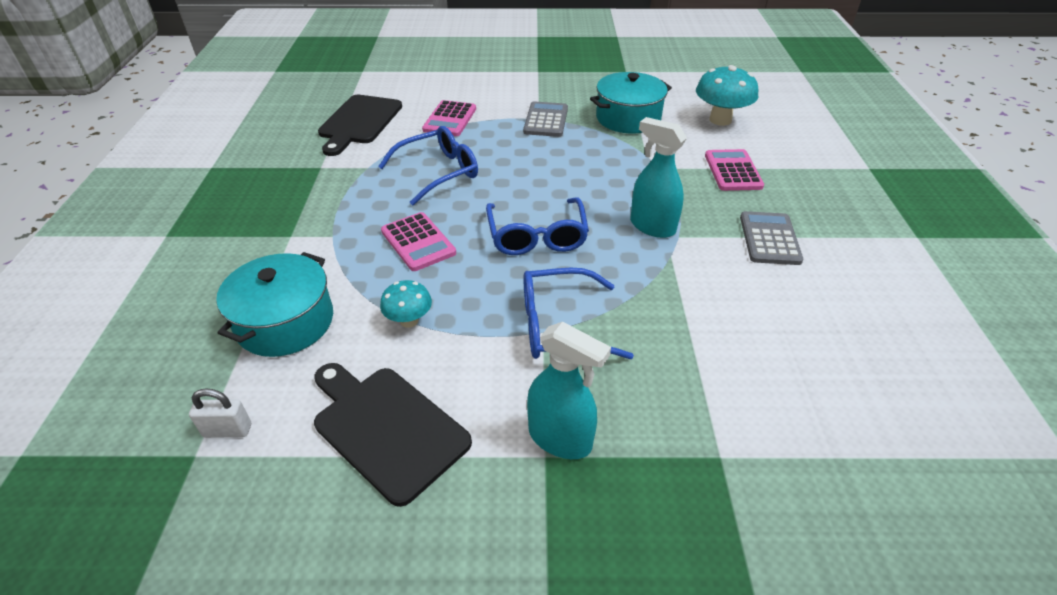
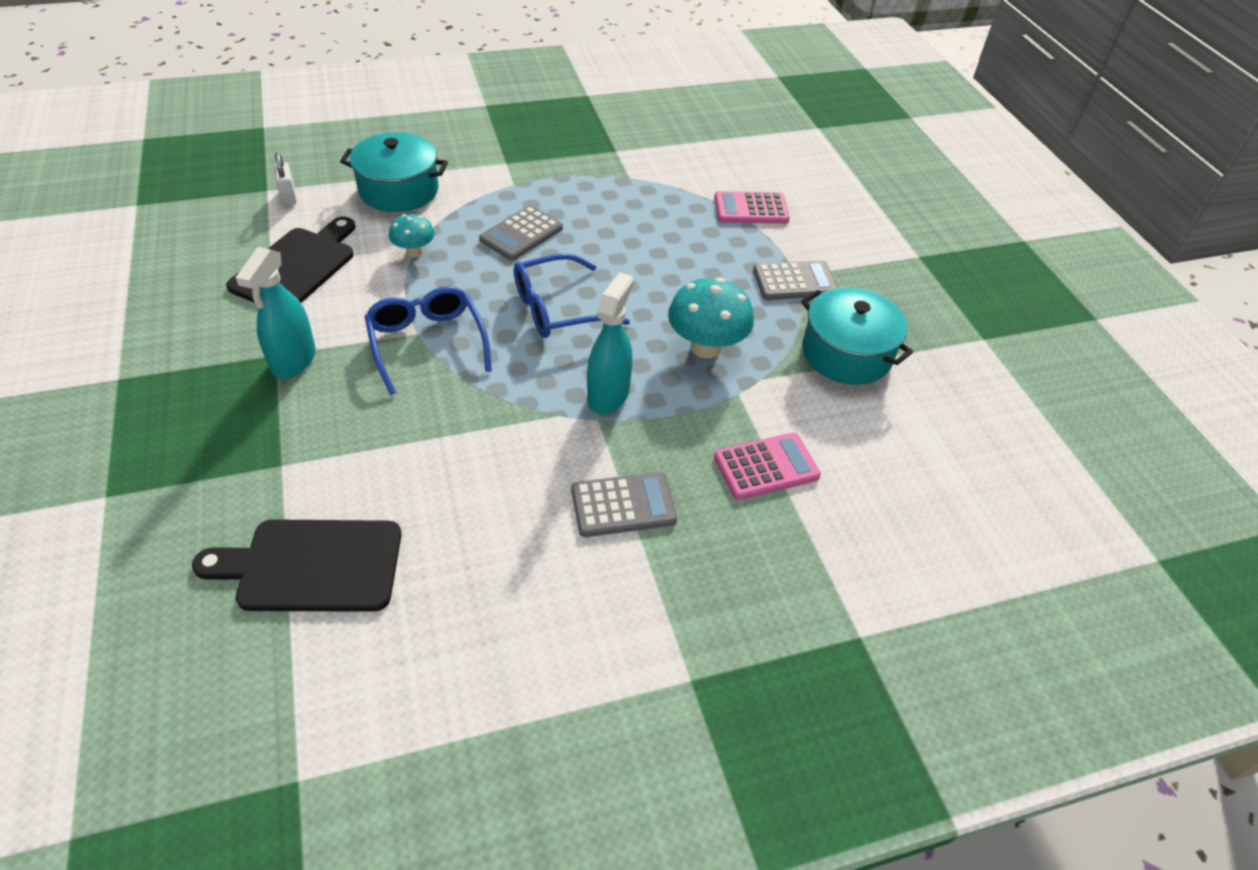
camera: 70 degrees right, 5 degrees up
black cutting board [318,95,402,156] -> black cutting board moved to [192,519,402,612]
blue glasses [378,126,478,206] -> none
pink calculator [381,212,456,271] -> grey calculator [479,205,563,261]
turquoise mushroom [696,65,758,126] -> turquoise mushroom moved to [668,277,754,358]

